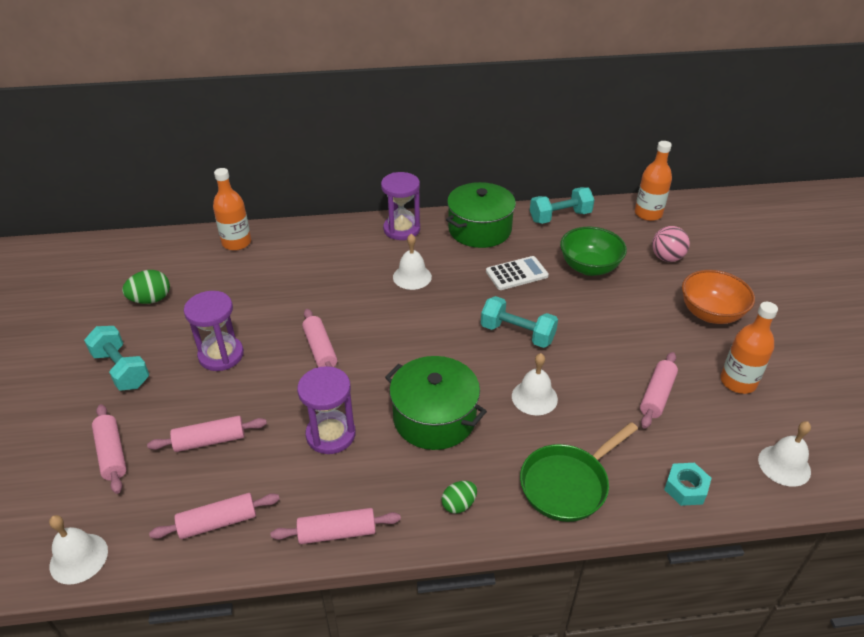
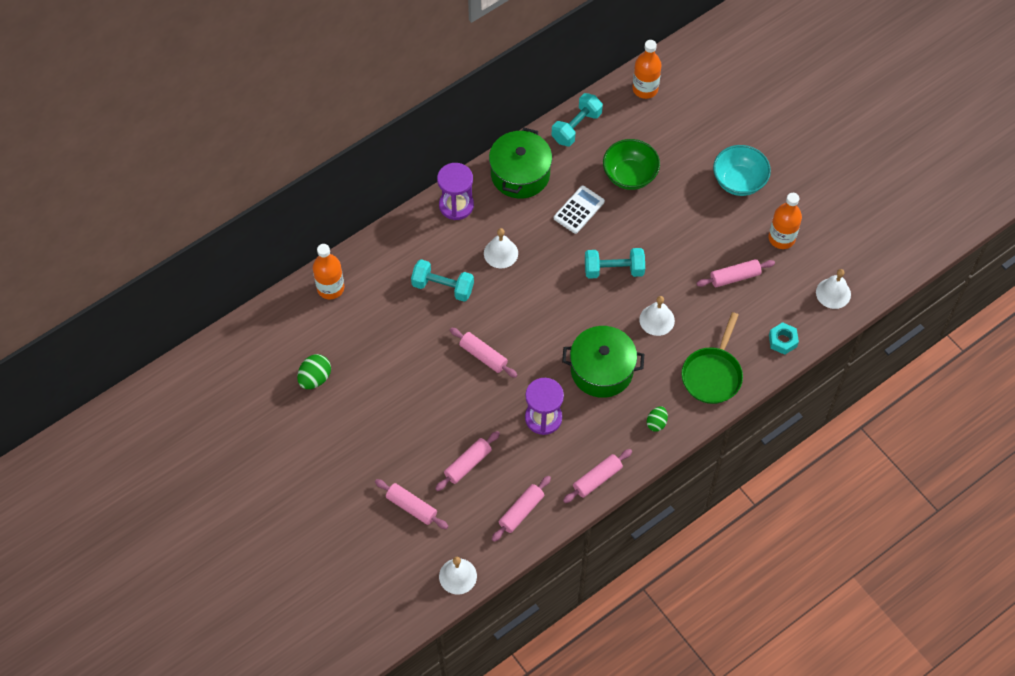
camera: 30 degrees left, 20 degrees up
turquoise dumbbell [84,326,149,391] -> turquoise dumbbell moved to [411,259,474,302]
purple hourglass [184,291,244,371] -> none
pink rolling pin [640,352,678,429] -> pink rolling pin turned 75 degrees clockwise [696,259,775,287]
pink ball [652,226,690,262] -> none
orange bowl [682,270,755,324] -> turquoise bowl [713,145,771,196]

